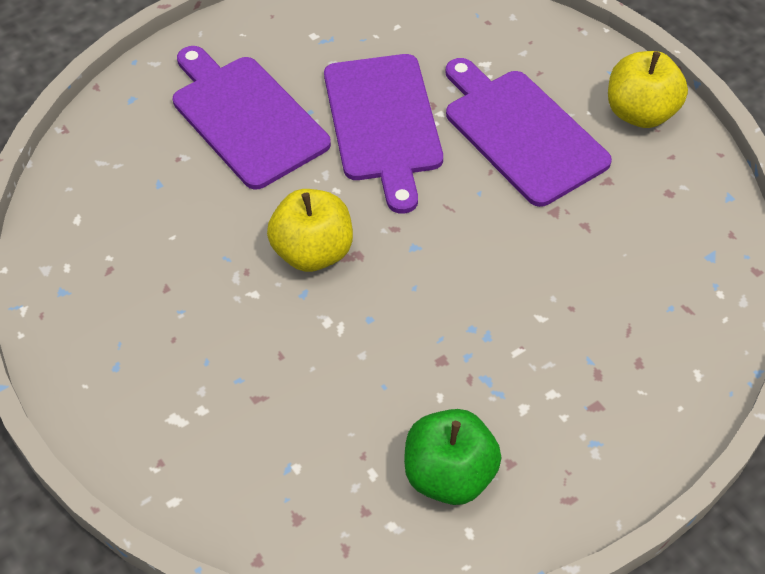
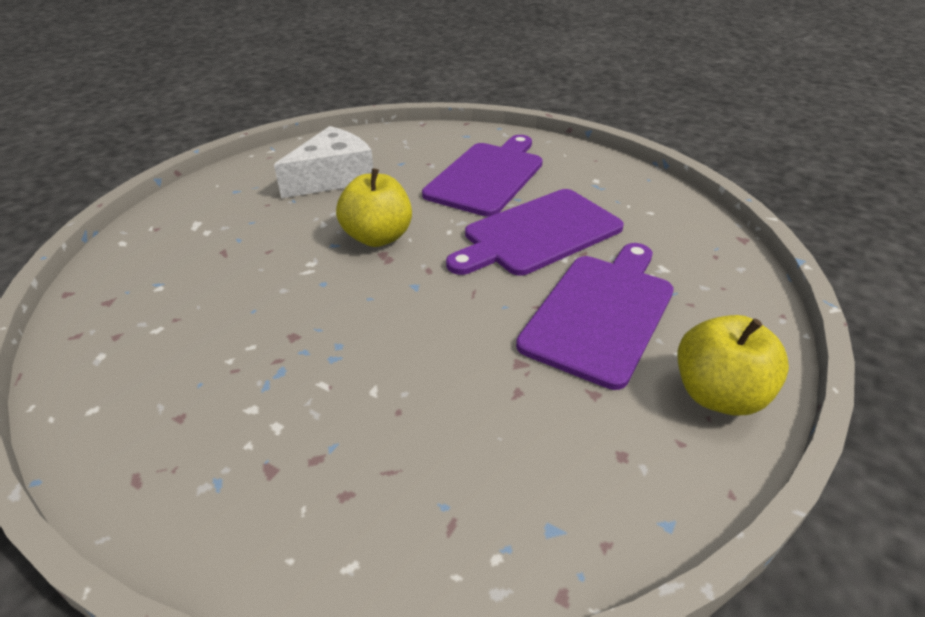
camera: 65 degrees right, 15 degrees down
green apple [404,409,501,505] -> none
none -> white cheese [274,126,373,198]

